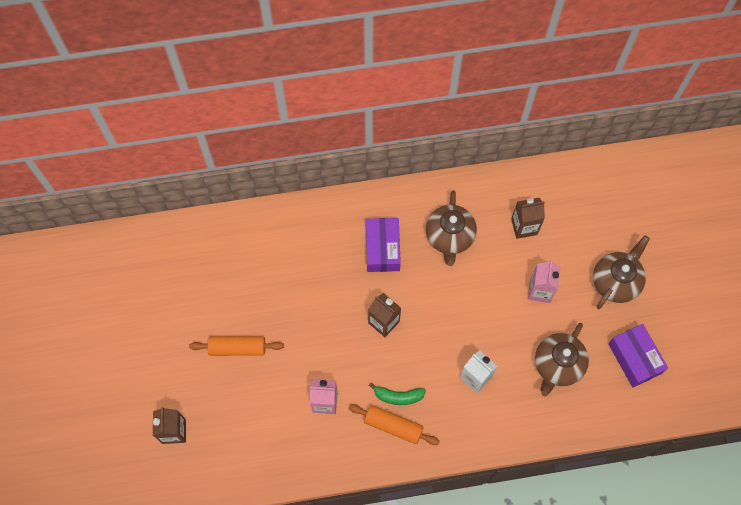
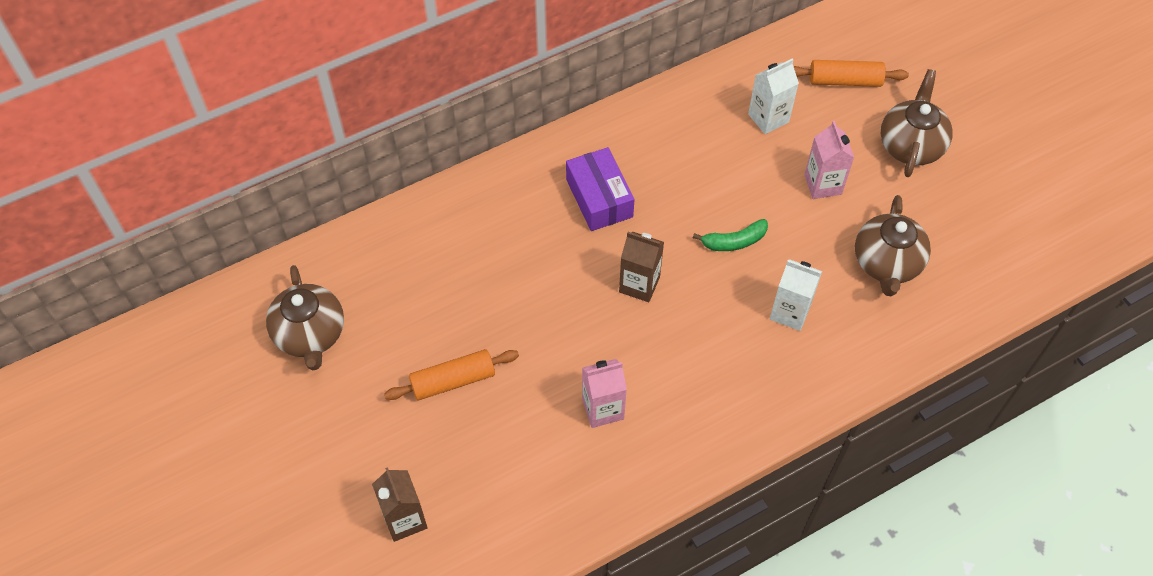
camera: 20 degrees left, 10 degrees down
orange rolling pin [348,404,440,445] -> orange rolling pin moved to [794,60,909,87]
green banana [369,382,426,405] -> green banana moved to [693,219,768,251]
brown teapot [426,190,477,266] -> brown teapot moved to [266,265,344,370]
brown carton [511,198,545,239] -> white carton [748,58,799,134]
purple box [608,324,668,387] -> none

